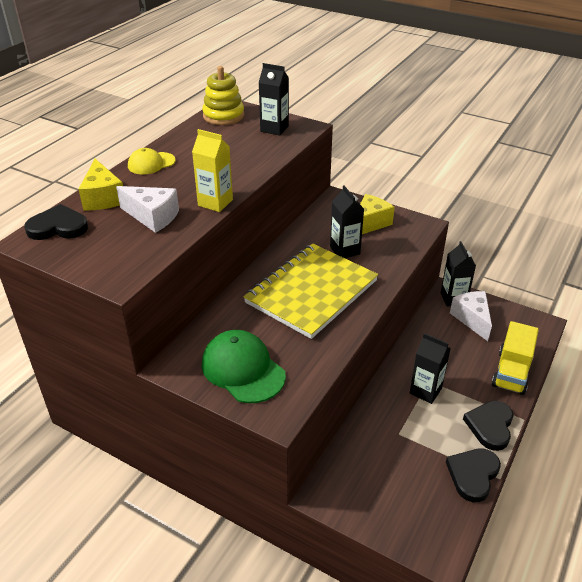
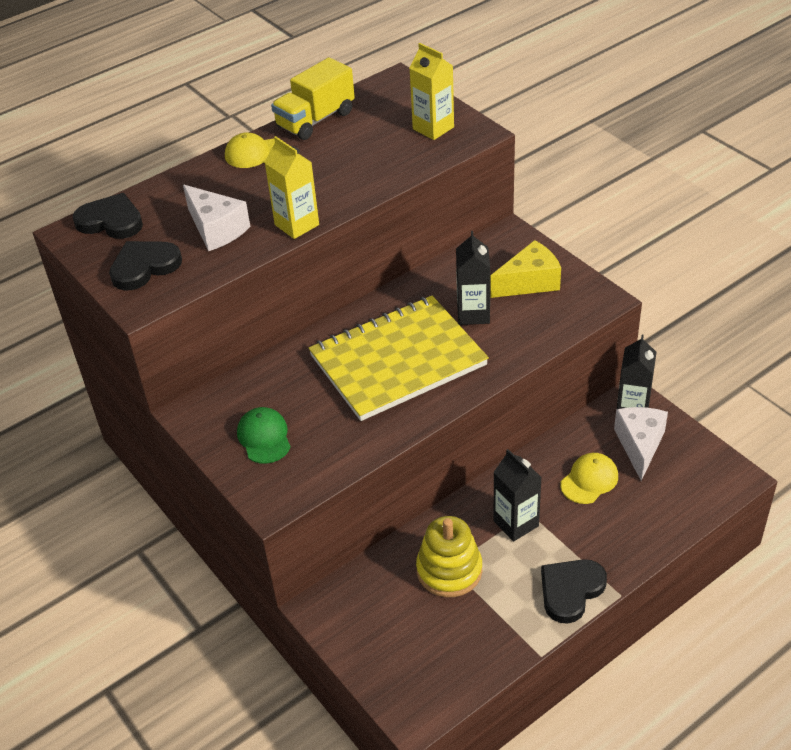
camera: 25 degrees right, 5 degrees up
yellow cheese [78,159,123,210] -> none
yellow stacking toy [202,66,244,125] -> yellow stacking toy moved to [416,516,482,597]
green cap [202,330,286,403] -> green cap [237,407,291,464], size x0.61
black carton [258,63,289,136] -> yellow carton [410,43,454,140]
black heart [446,448,501,502] -> black heart moved to [109,241,182,291]
yellow truck [492,321,539,395] -> yellow truck moved to [271,57,355,140]
none -> yellow cap [560,453,618,504]

